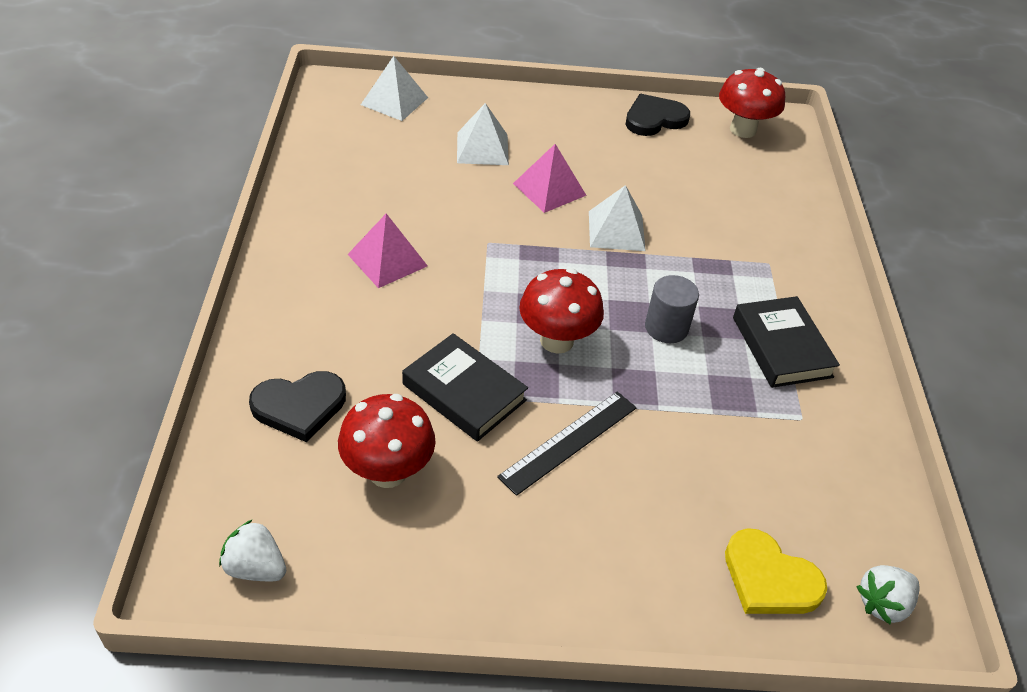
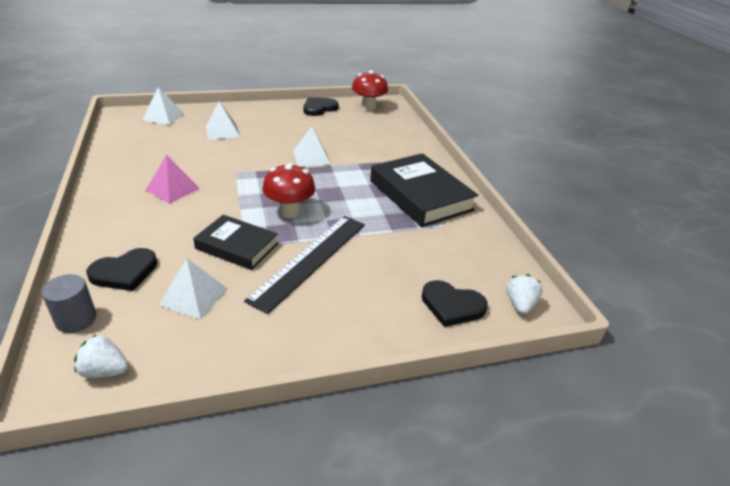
camera: 15 degrees left, 10 degrees down
red mushroom [338,394,436,488] -> white pyramid [159,258,228,320]
black ruler [497,392,637,496] -> black ruler [244,216,365,314], size x1.54
pink pyramid [513,144,587,213] -> none
grey cylinder [645,275,699,343] -> grey cylinder moved to [42,274,97,333]
yellow heart [725,528,827,614] -> black heart [422,280,488,327]
black book [733,296,840,388] -> black book [370,153,478,227], size x1.62
white strawberry [856,565,920,625] -> white strawberry turned 150 degrees clockwise [507,274,543,314]

